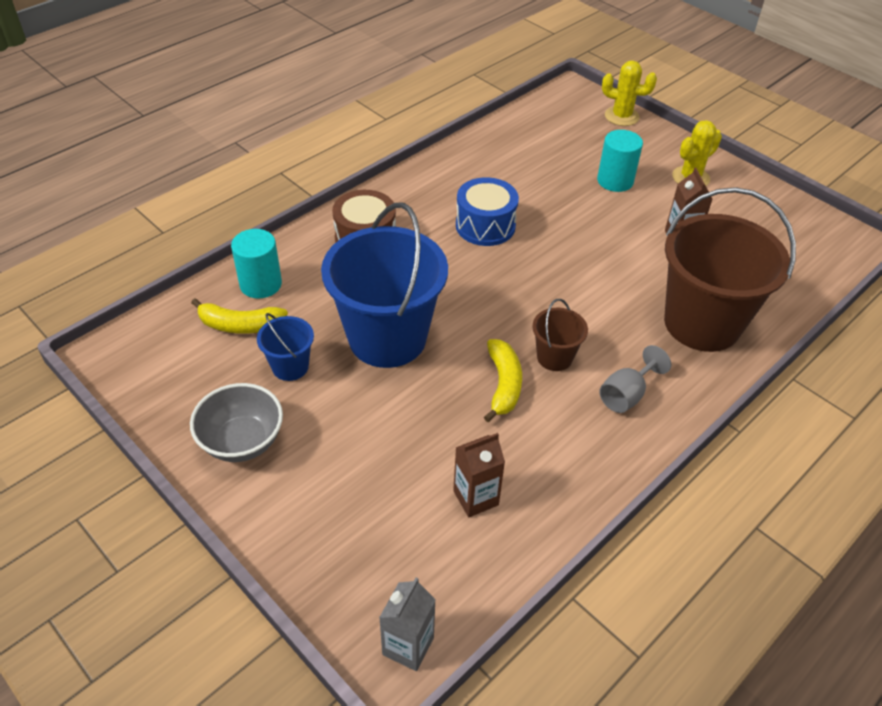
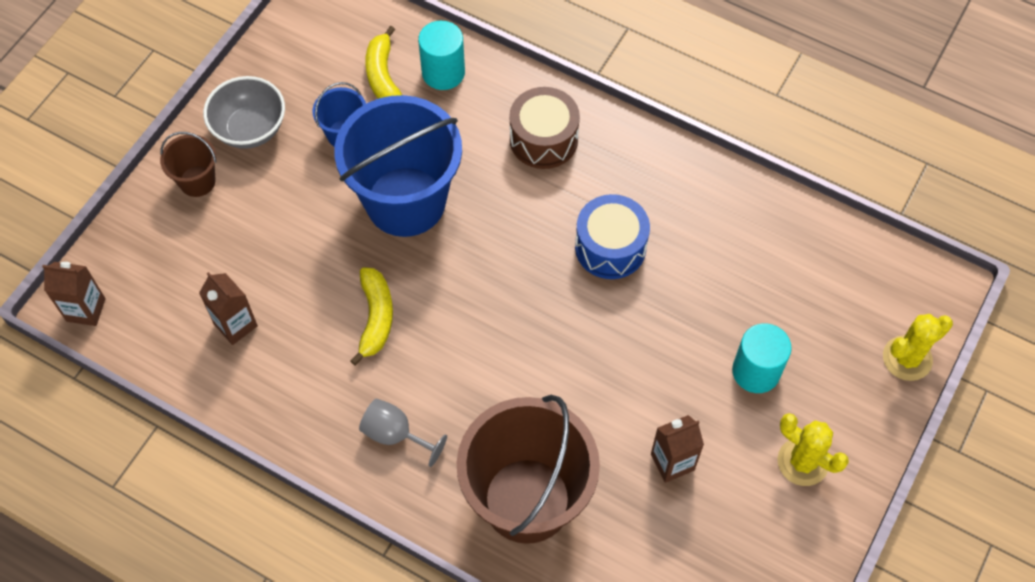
camera: 75 degrees right, 15 degrees up
grey carton [379,577,436,671] -> brown carton [42,262,106,326]
yellow banana [484,339,522,422] -> yellow banana turned 75 degrees counterclockwise [350,267,393,366]
brown bucket [532,299,588,371] -> brown bucket moved to [160,132,216,197]
yellow cactus [602,61,657,126] -> yellow cactus turned 60 degrees clockwise [883,314,953,381]

